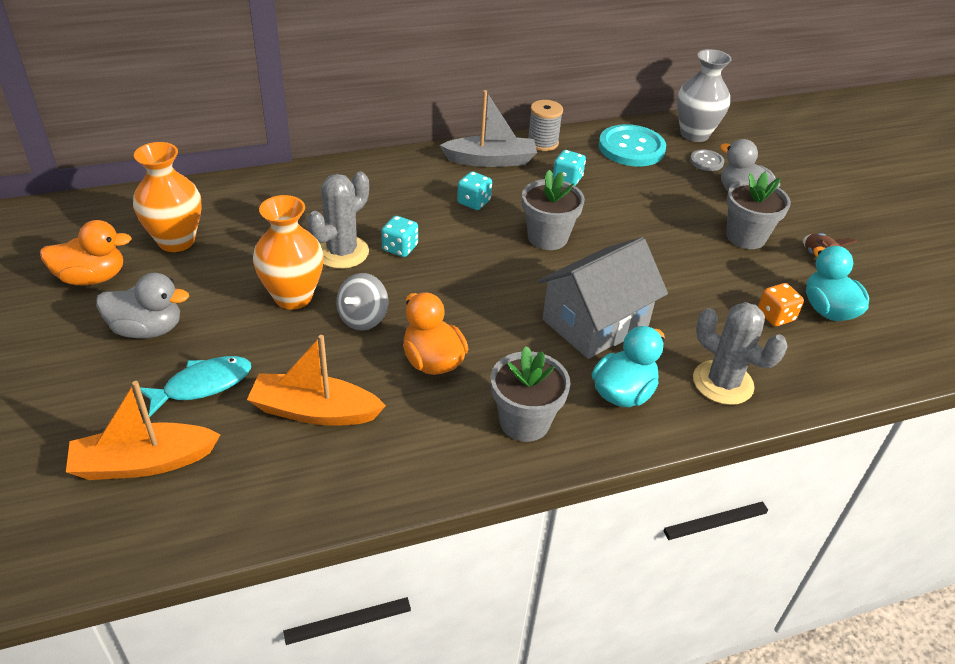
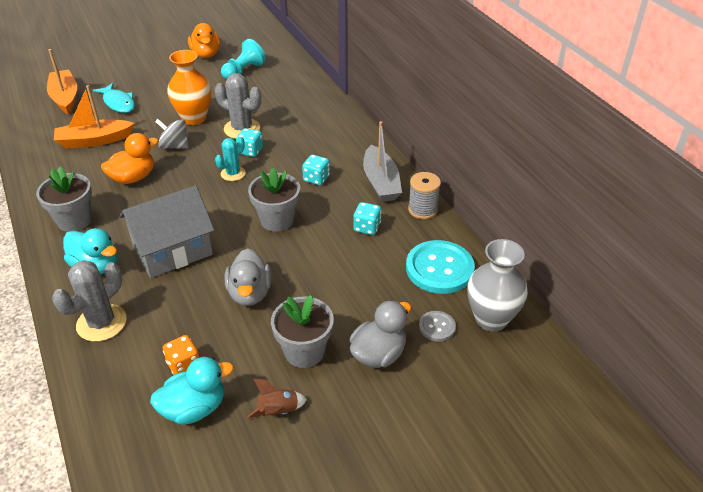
camera: 85 degrees right, 0 degrees up
grey duck [96,273,189,339] -> grey duck moved to [225,248,272,306]
orange vase [133,142,202,252] -> turquoise pawn [221,39,266,79]
orange boat [247,335,386,426] -> orange boat turned 105 degrees counterclockwise [54,85,135,149]
grey house [538,237,668,359] -> grey house turned 75 degrees counterclockwise [119,185,214,278]
none -> turquoise cactus [215,137,246,181]

